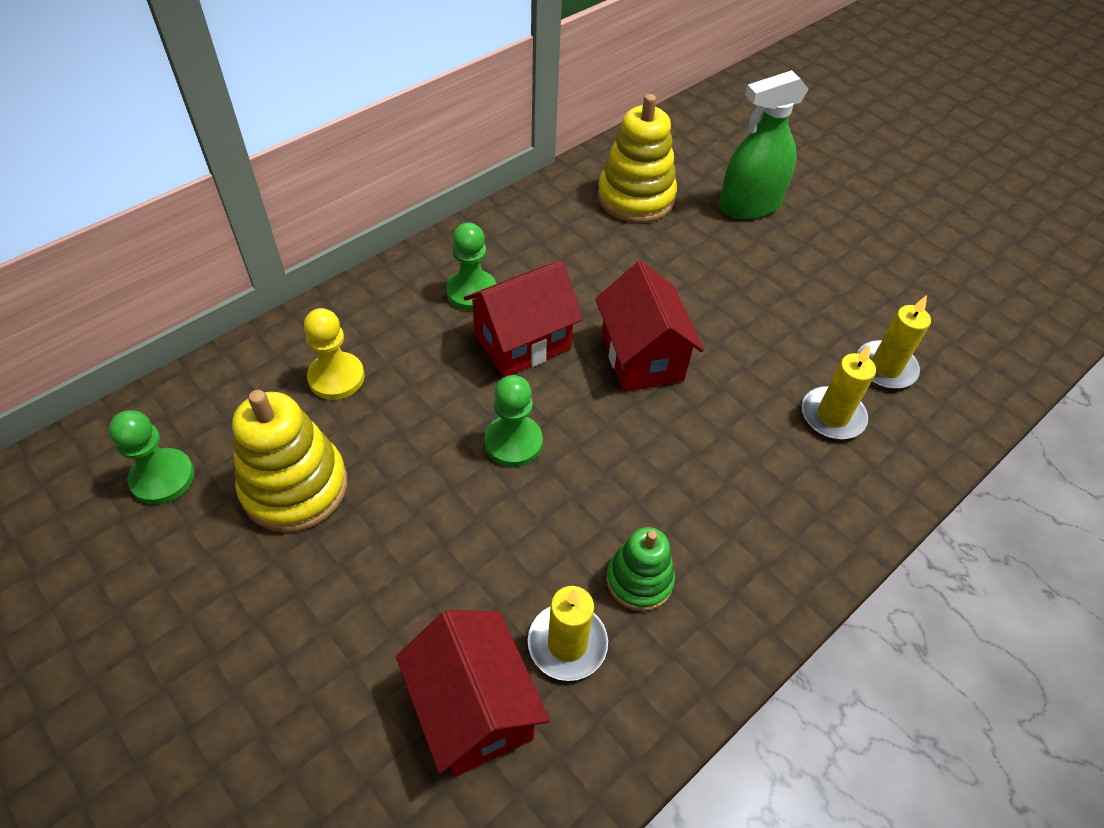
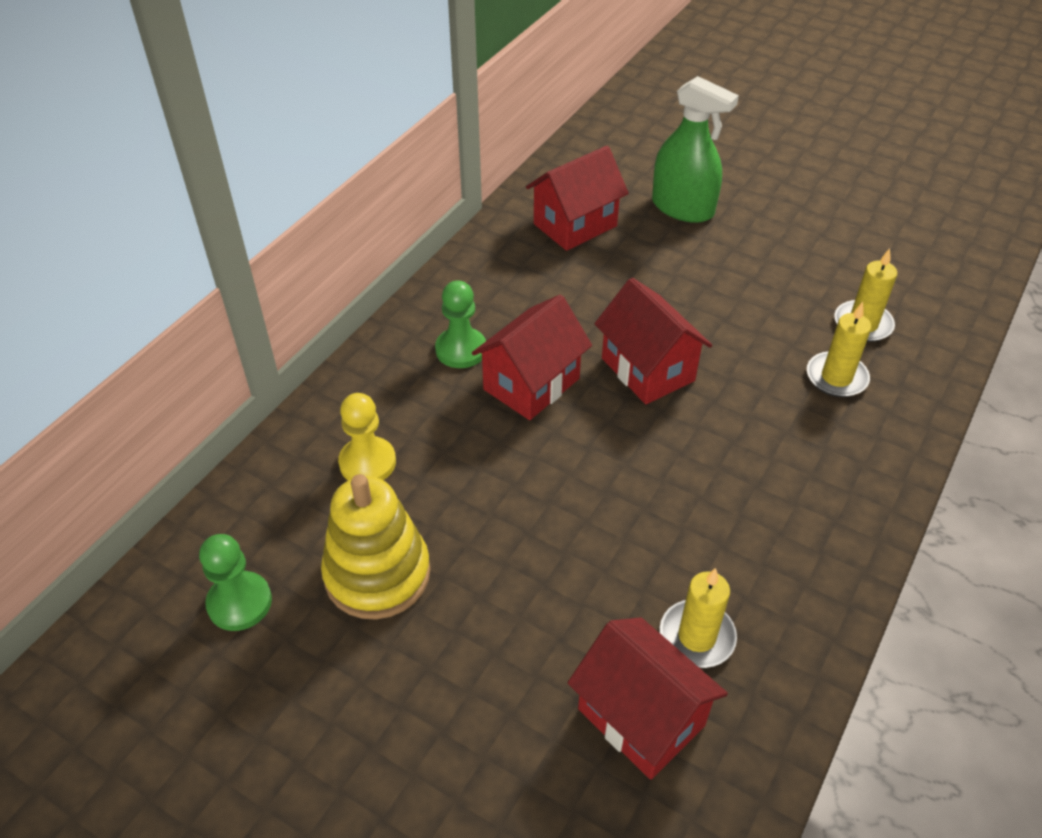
camera: 15 degrees left, 5 degrees down
green pawn [484,375,543,467] -> none
yellow stacking toy [597,94,677,223] -> red house [526,146,629,251]
green stacking toy [606,527,675,611] -> none
green spray bottle [719,70,809,219] -> green spray bottle turned 105 degrees counterclockwise [652,76,739,223]

